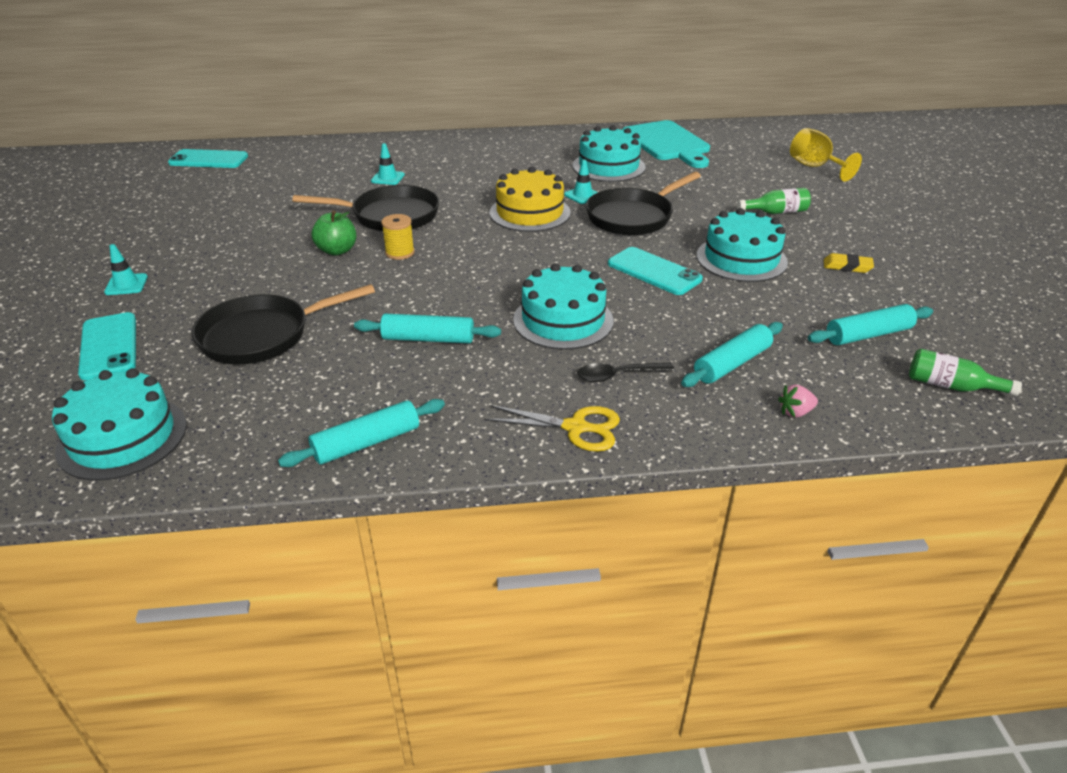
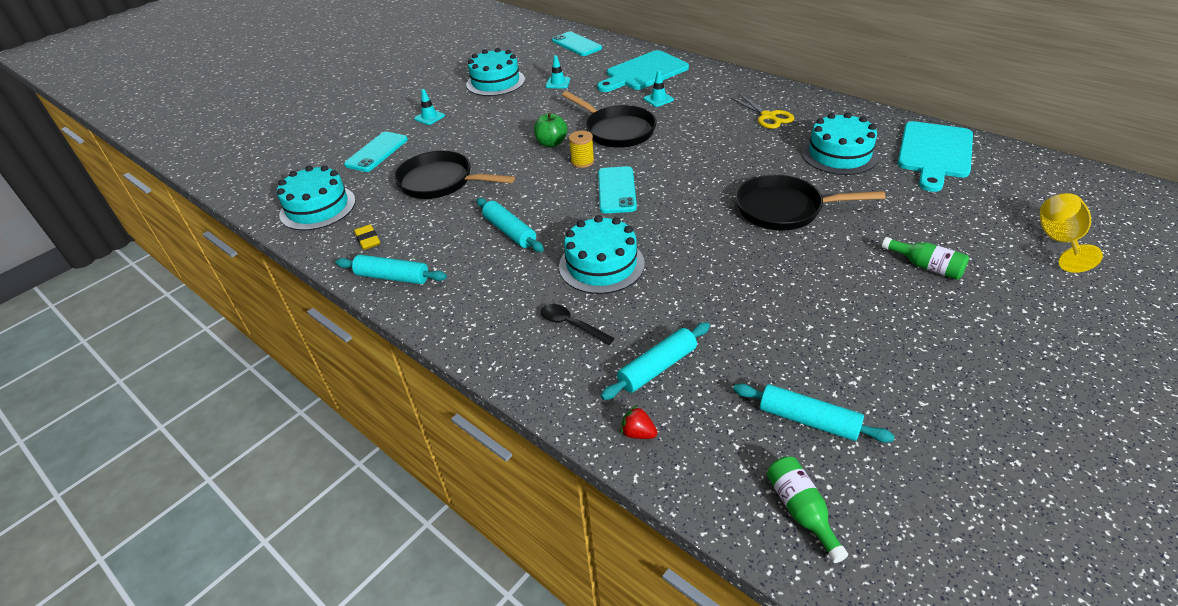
camera: 50 degrees right, 5 degrees up
yellow scissors [484,405,620,452] -> yellow scissors moved to [731,94,794,129]
yellow cake [490,167,571,232] -> none
turquoise traffic cone [564,160,598,204] -> turquoise traffic cone moved to [546,55,570,88]
turquoise phone [608,247,703,295] -> turquoise phone moved to [598,166,637,213]
turquoise rolling pin [681,322,783,387] -> turquoise rolling pin turned 45 degrees counterclockwise [601,322,710,400]
turquoise cake [697,208,788,282] -> turquoise cake moved to [466,48,525,96]
pink strawberry [778,384,818,418] -> red strawberry [621,405,657,439]
yellow eraser [824,253,874,273] -> yellow eraser moved to [354,224,380,250]
none -> turquoise cutting board [597,50,689,92]

